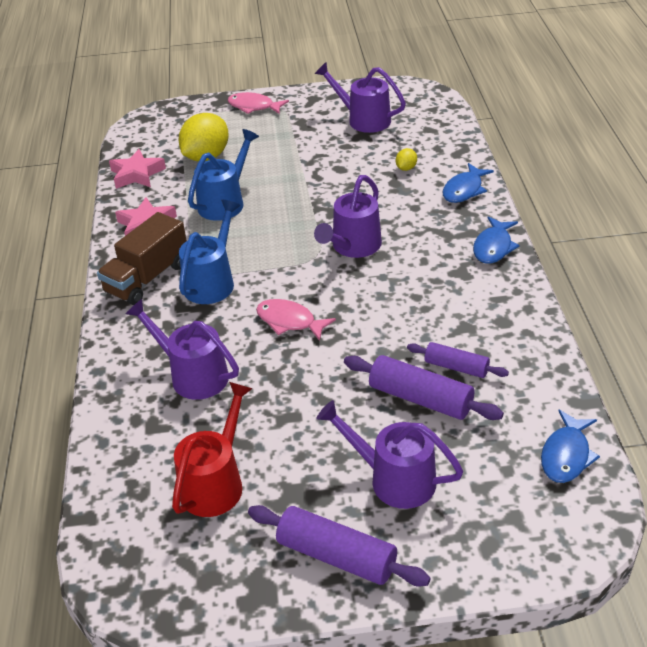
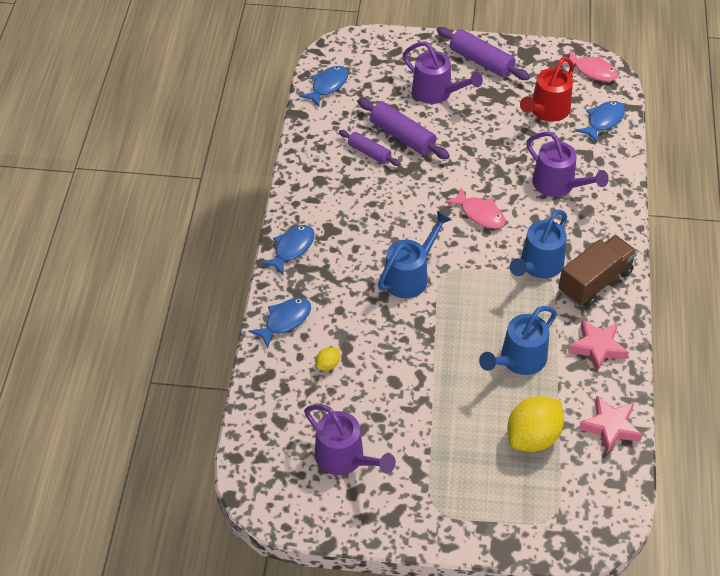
camera: 170 degrees left, 10 degrees up
pink fish [227,92,289,114] -> pink fish moved to [562,49,618,81]
purple watering can [314,175,382,258] -> blue watering can [378,211,452,298]
none -> blue fish [576,101,625,143]

